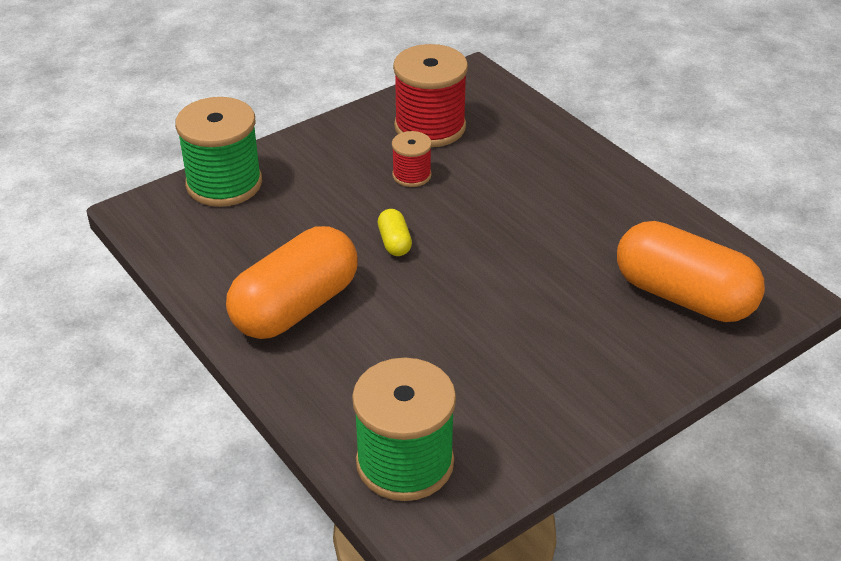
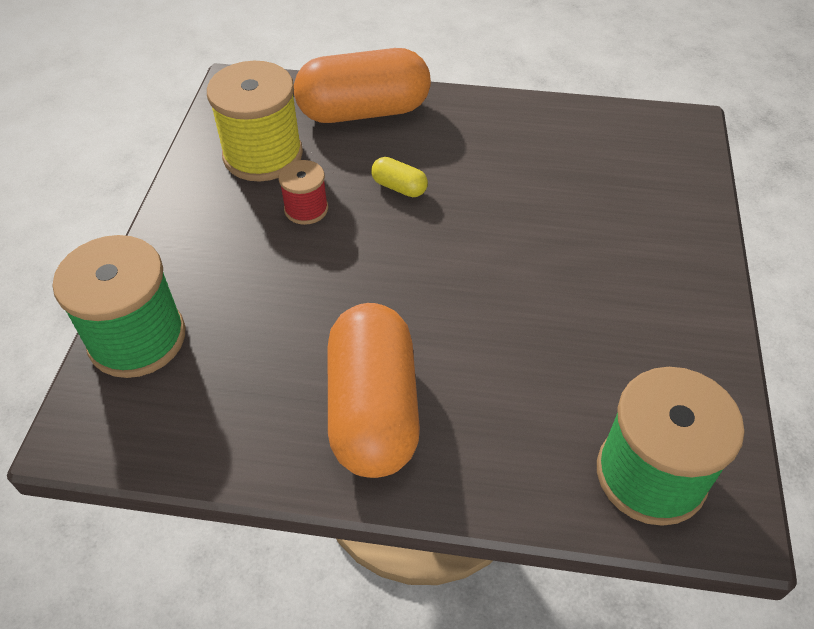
camera: 45 degrees left, 10 degrees up
yellow capsule [378,209,412,256] -> yellow capsule moved to [371,157,428,197]
red spool [393,44,468,147] -> yellow spool [207,61,303,181]
orange capsule [617,221,765,322] -> orange capsule moved to [294,48,431,123]

